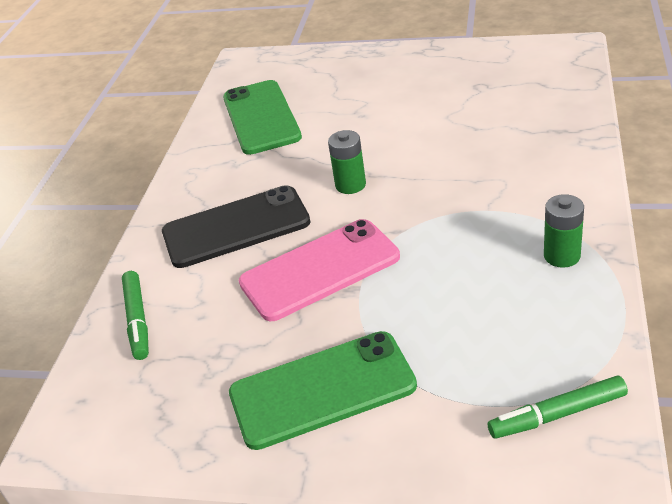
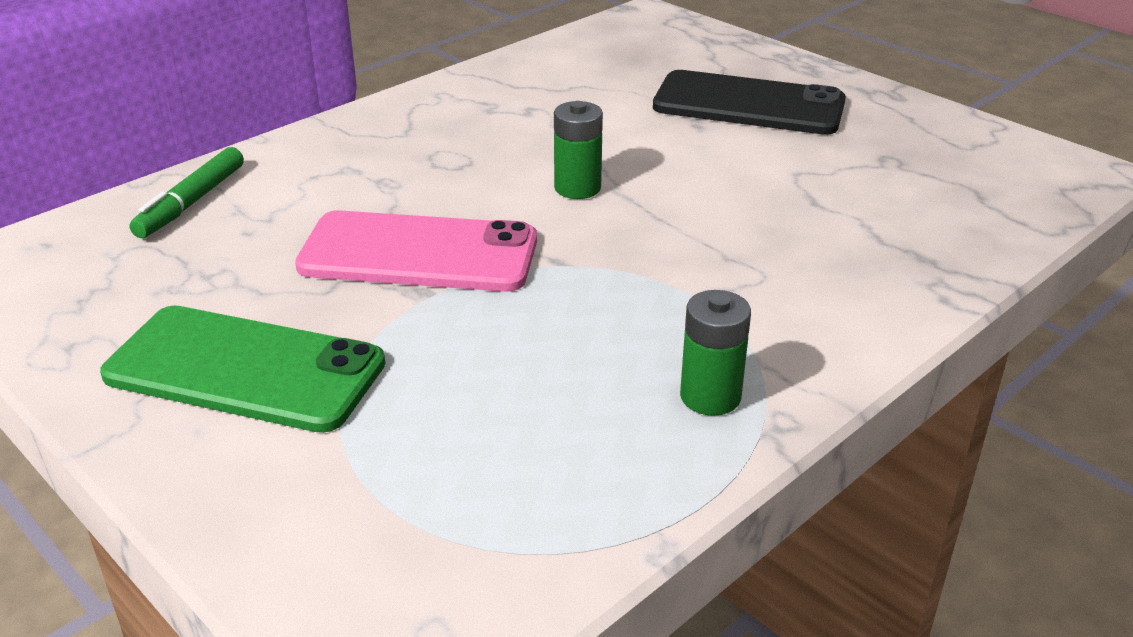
camera: 30 degrees right, 5 degrees down
black phone [162,185,310,268] -> black phone moved to [653,70,846,135]
green phone [223,80,302,155] -> none
green marker [488,375,628,439] -> none

